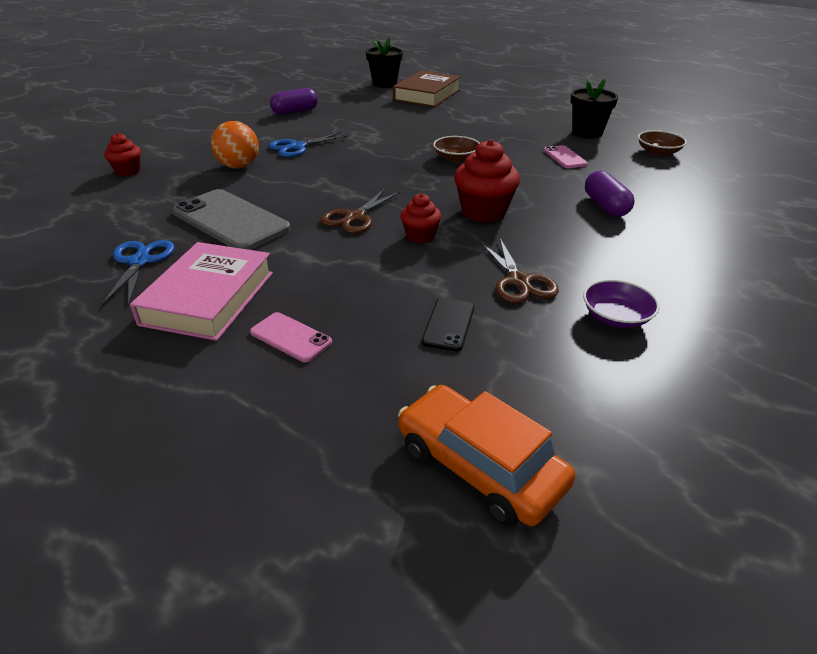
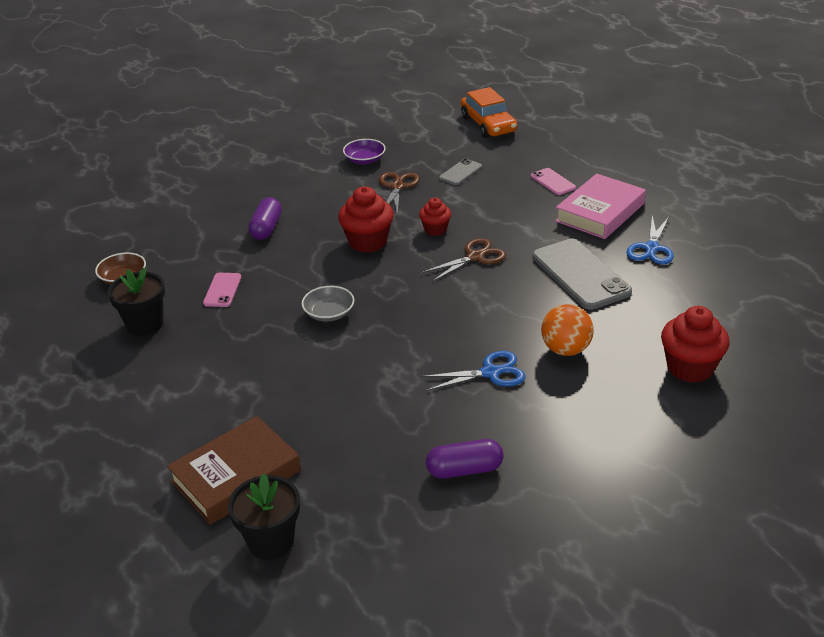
camera: 155 degrees left, 0 degrees up
red cupcake [104,133,141,176] -> red cupcake [661,306,730,383], size x1.69
black phone [422,298,474,352] -> grey phone [439,159,482,185]
brown bowl [433,136,480,162] -> grey bowl [302,286,354,322]

